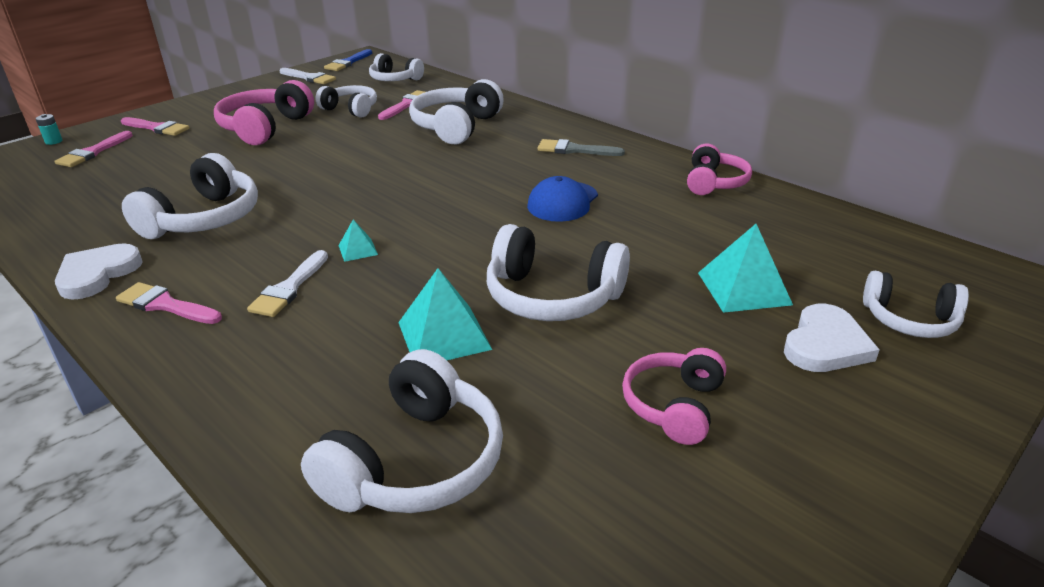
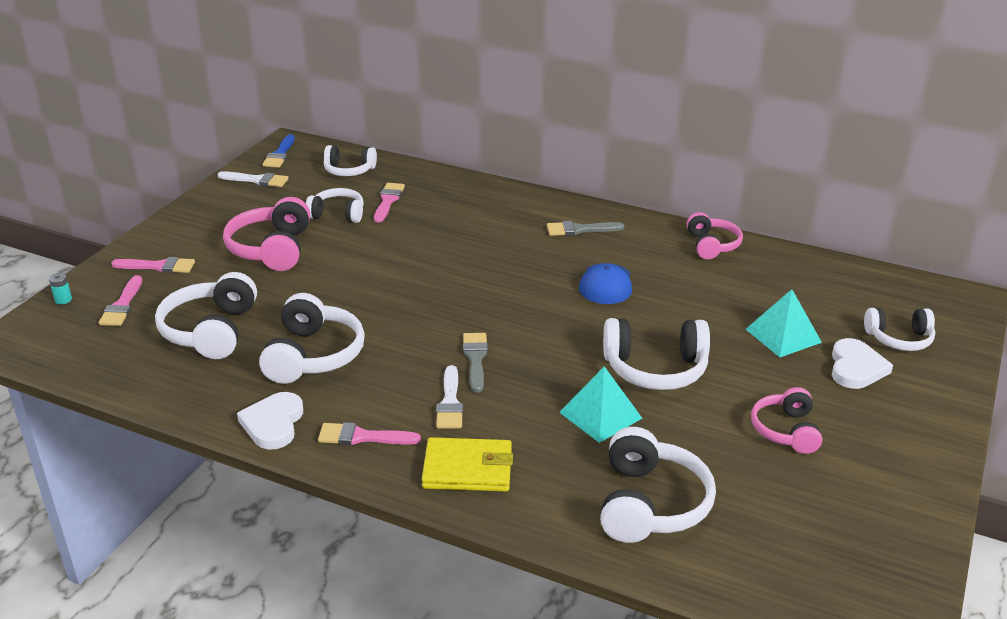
camera: 20 degrees left, 0 degrees up
turquoise pyramid [338,220,378,262] -> grey brush [463,333,488,393]
white headphones [409,79,504,144] -> white headphones moved to [155,272,257,359]
none -> yellow wallet [422,437,513,492]

